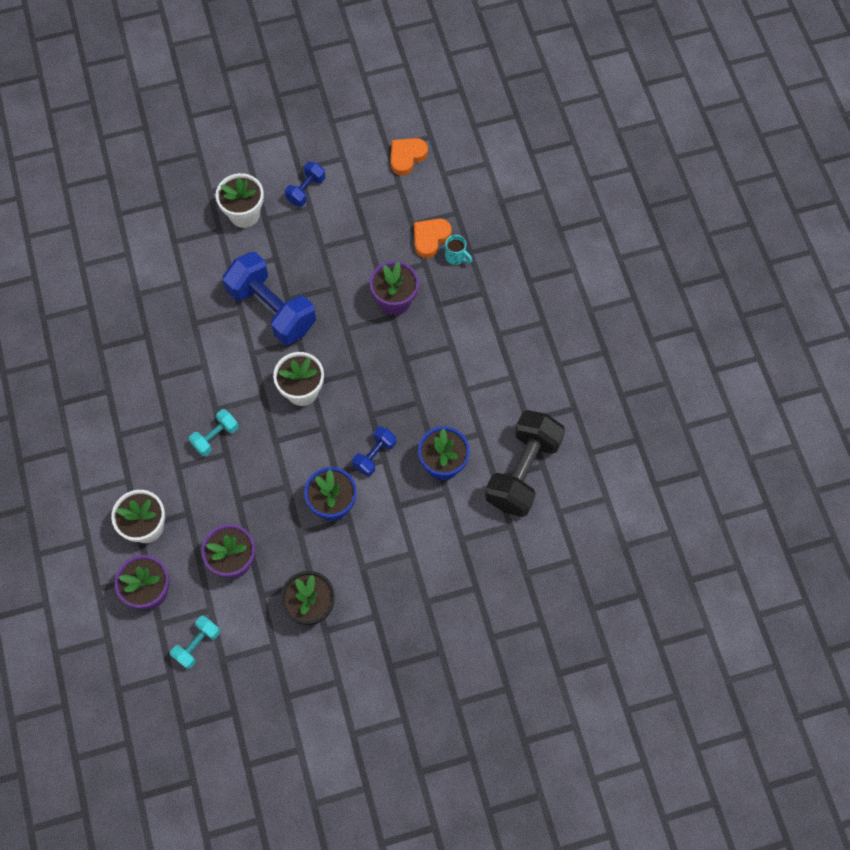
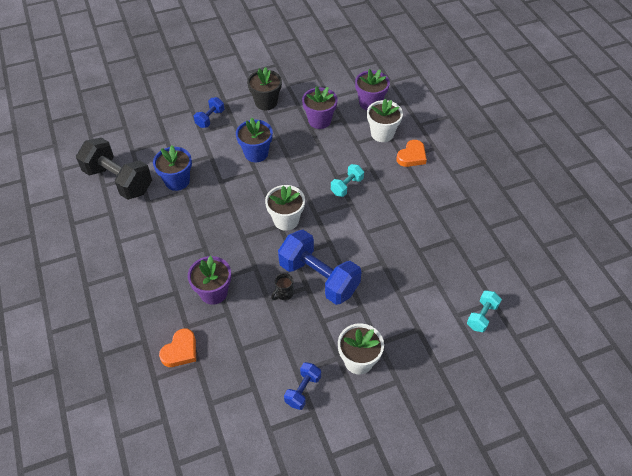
camera: 175 degrees right, 15 degrees down
turquoise dumbbell [170,616,220,669] -> turquoise dumbbell moved to [467,290,502,332]
blue dumbbell [352,426,396,476] -> blue dumbbell moved to [194,97,225,128]
orange heart [390,138,428,175] -> orange heart moved to [397,140,427,167]
turquoise mug [445,235,472,265] -> none
black dumbbell [485,410,565,517] -> black dumbbell turned 75 degrees counterclockwise [76,138,152,200]
none -> black mug [271,273,294,300]

